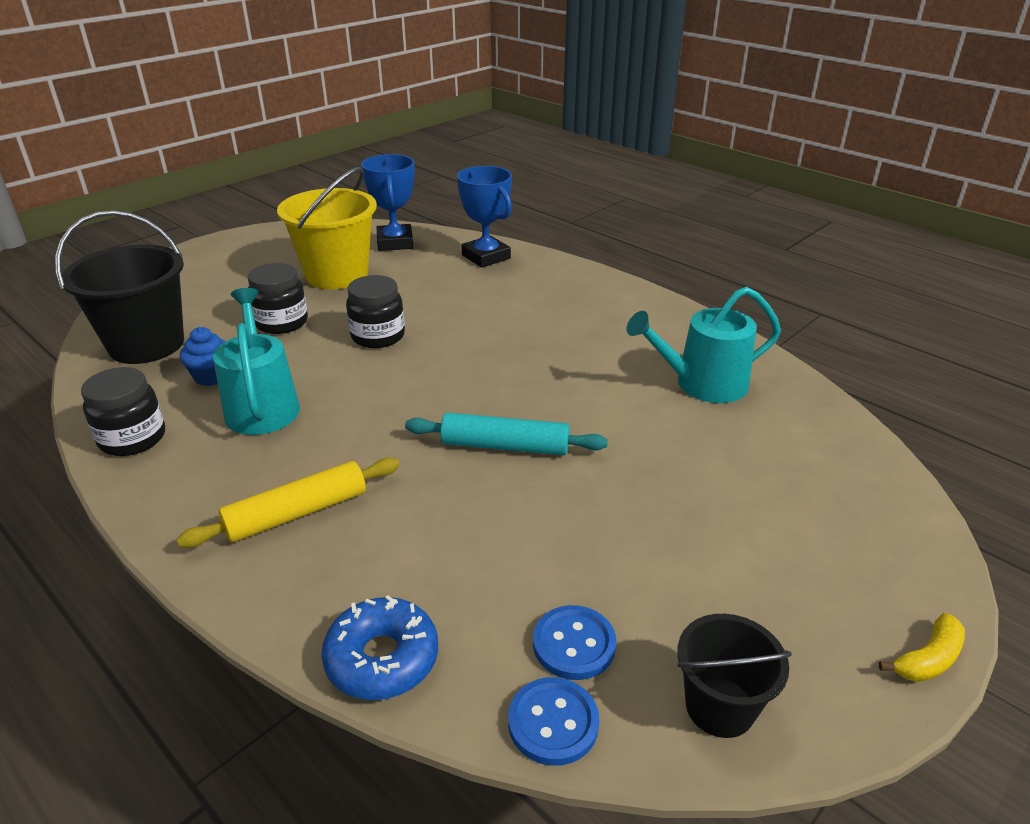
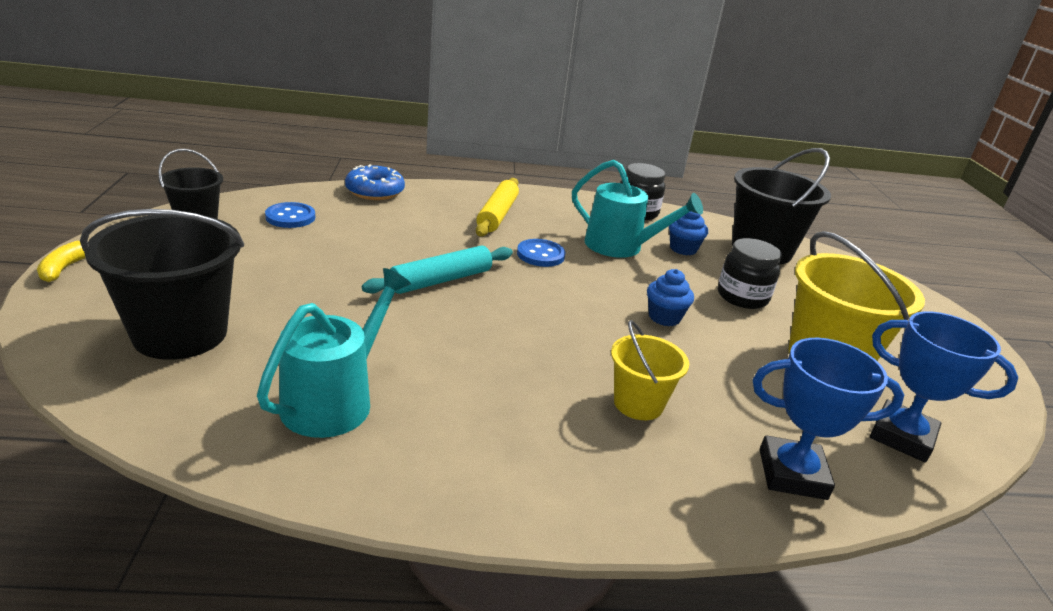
camera: 130 degrees right, 5 degrees down
black jar [346,275,405,348] -> blue cupcake [647,269,694,326]
blue button [508,677,599,766] -> blue button moved to [517,239,565,267]
none -> black bucket [80,209,244,360]
none -> yellow bucket [611,320,689,420]

